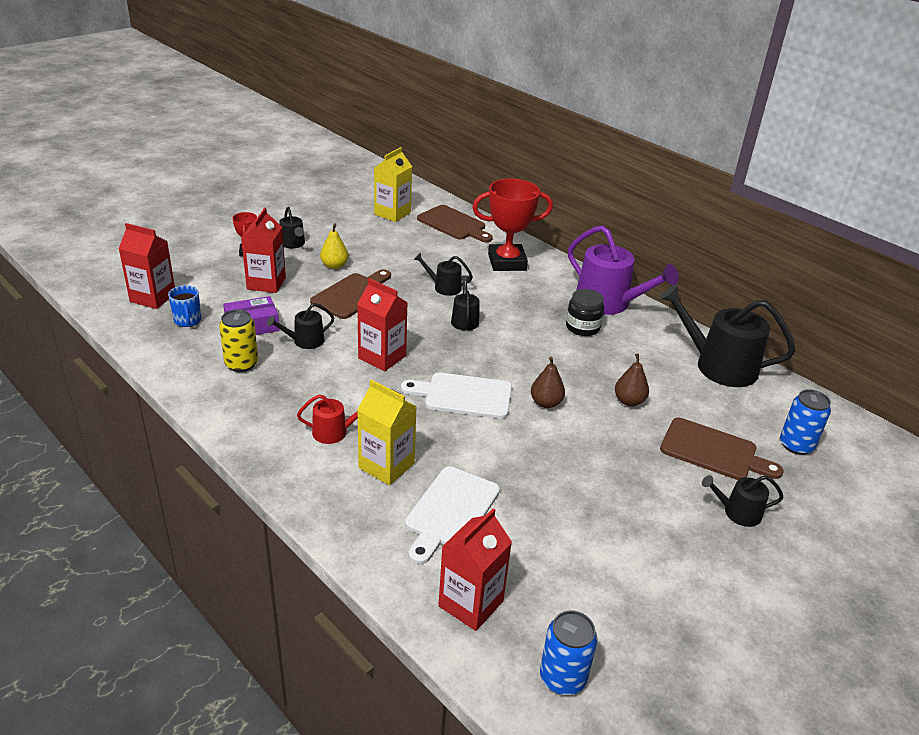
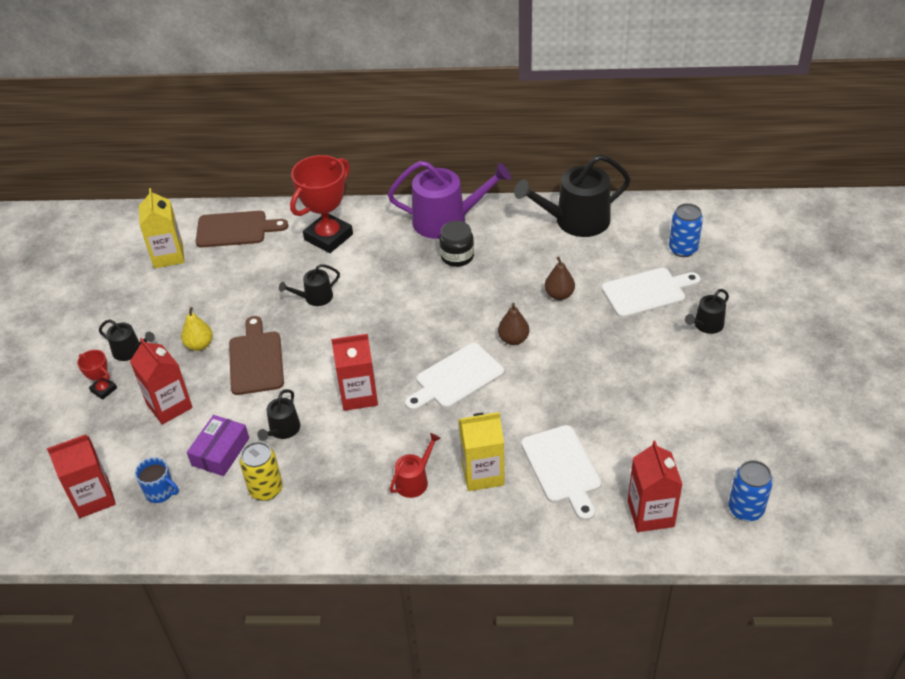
camera: 40 degrees left, 10 degrees up
black watering can [451,275,479,331] -> none
brown cutting board [660,418,784,480] -> white cutting board [601,268,701,318]

